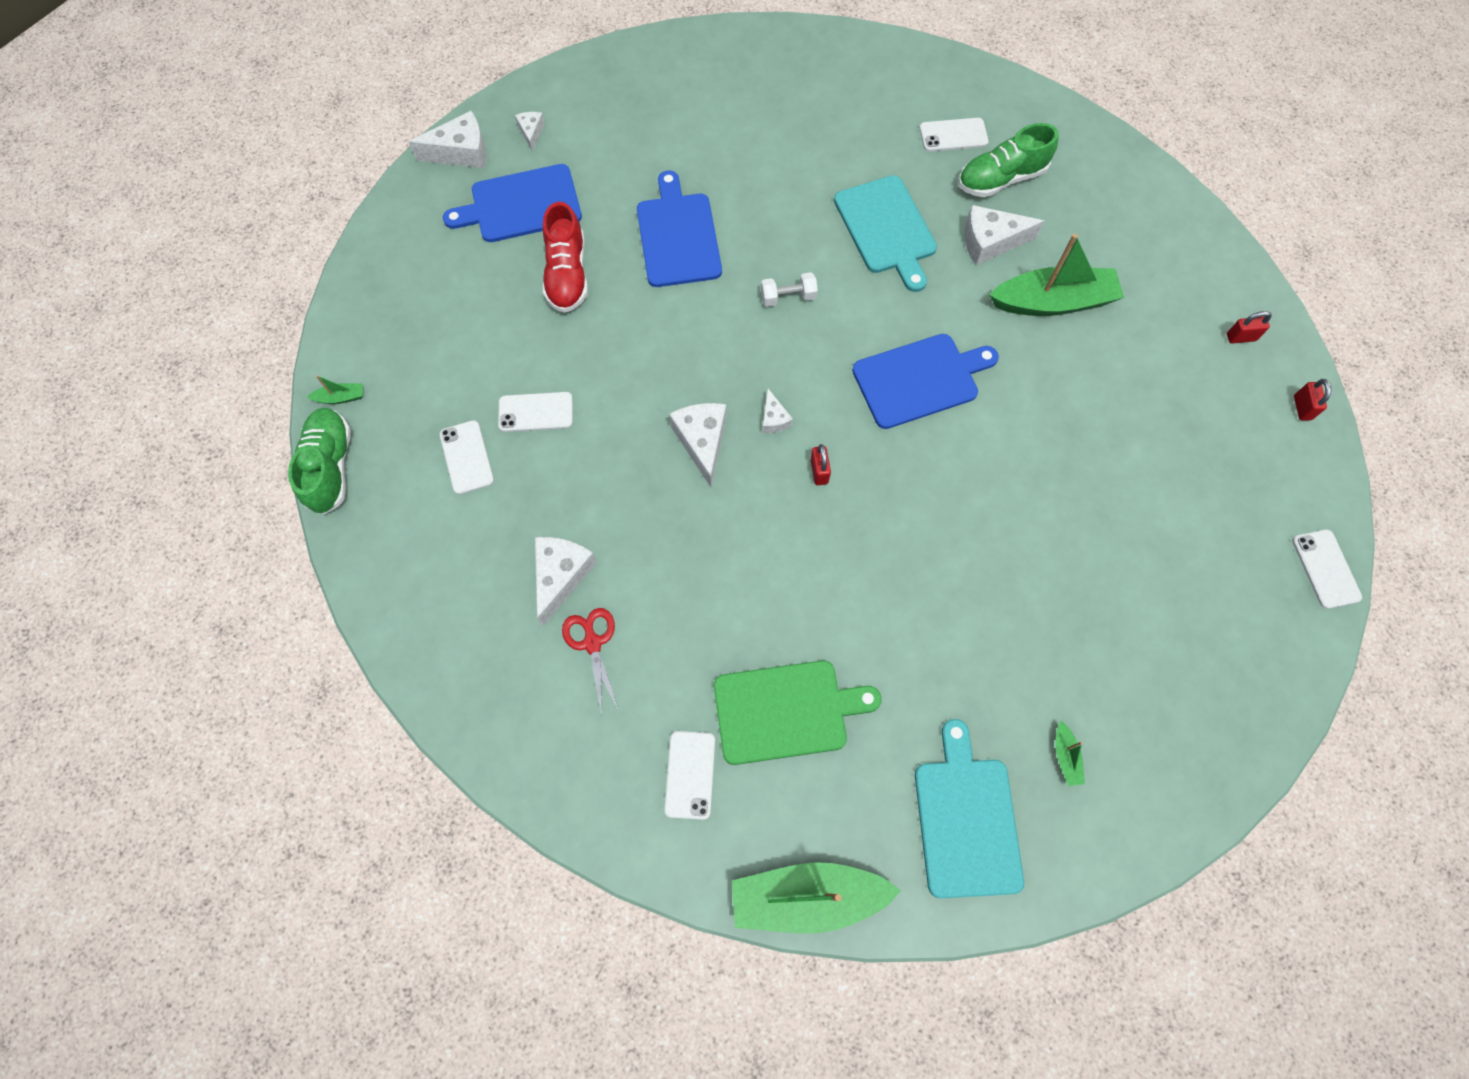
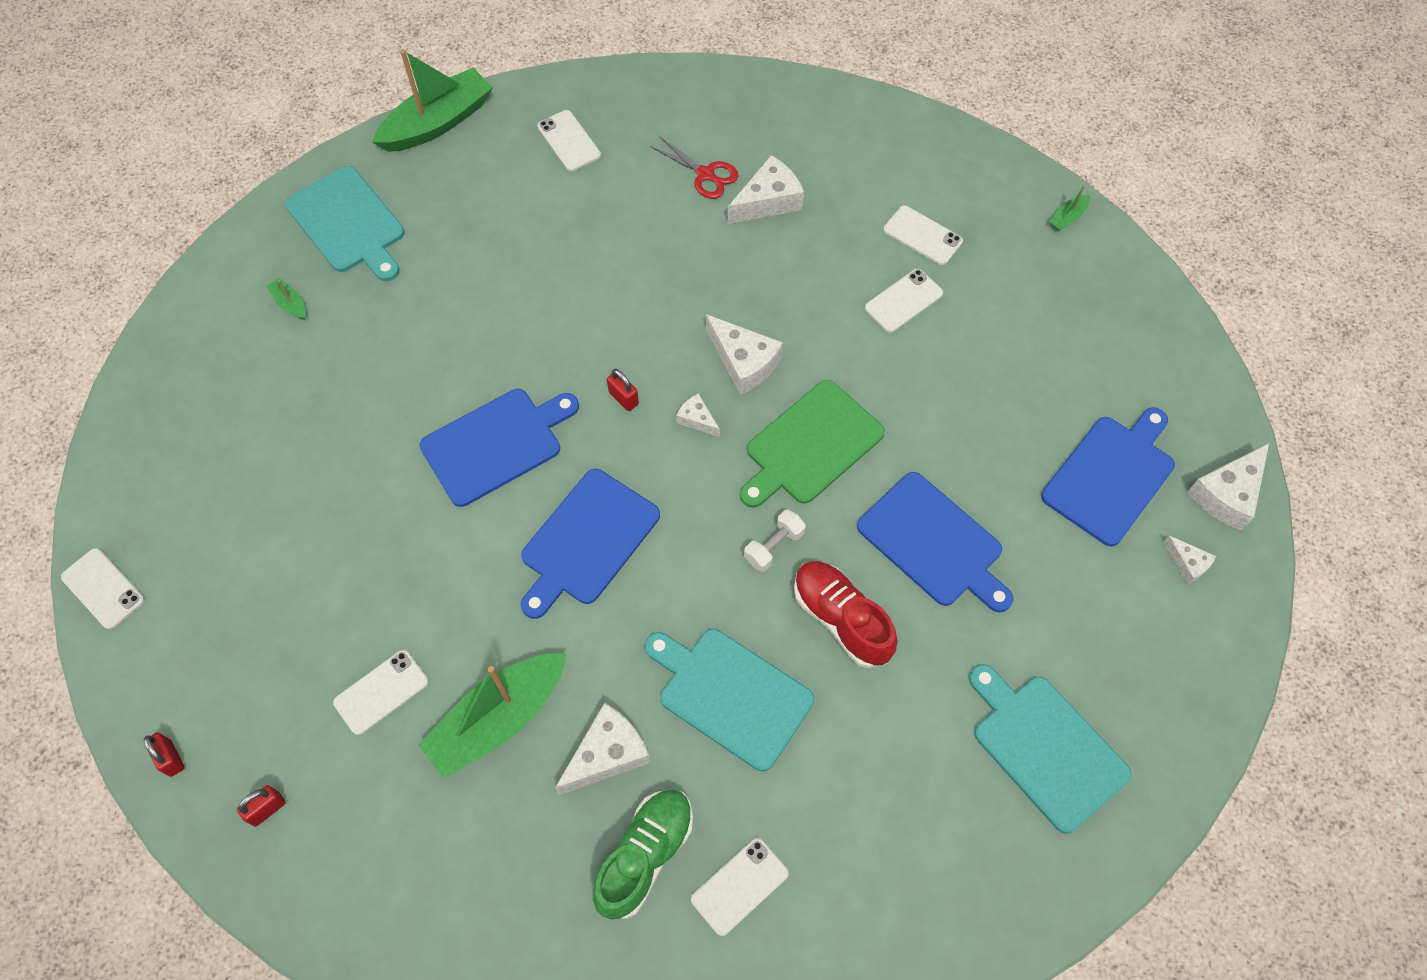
camera: 145 degrees right, 5 degrees down
green shoe [288,408,351,515] -> none
white cheese [535,537,597,626] -> white cheese turned 105 degrees counterclockwise [728,155,804,224]
red shoe [543,202,588,313] -> red shoe moved to [794,561,897,668]
green cutting board [714,660,881,765] -> green cutting board moved to [740,380,885,508]
none -> white phone [333,650,429,735]
none -> blue cutting board [419,389,579,507]
none -> turquoise cutting board [969,664,1132,834]

